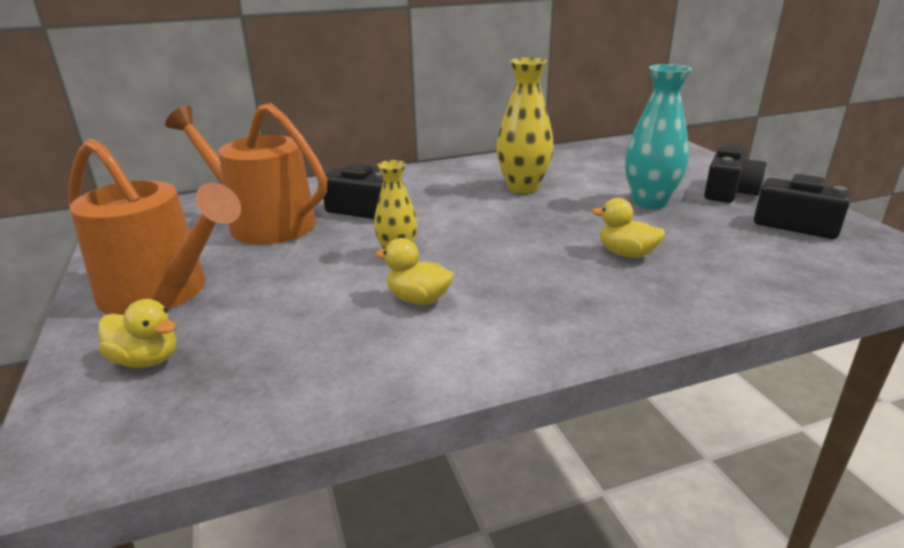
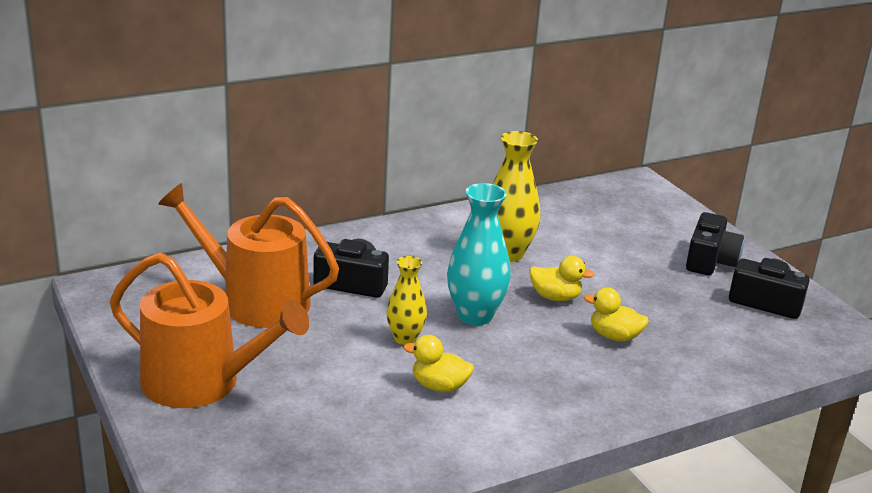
camera: 10 degrees left, 0 degrees up
yellow duck [98,299,177,368] -> yellow duck moved to [530,256,594,301]
turquoise vase [625,64,692,209] -> turquoise vase moved to [447,183,511,325]

